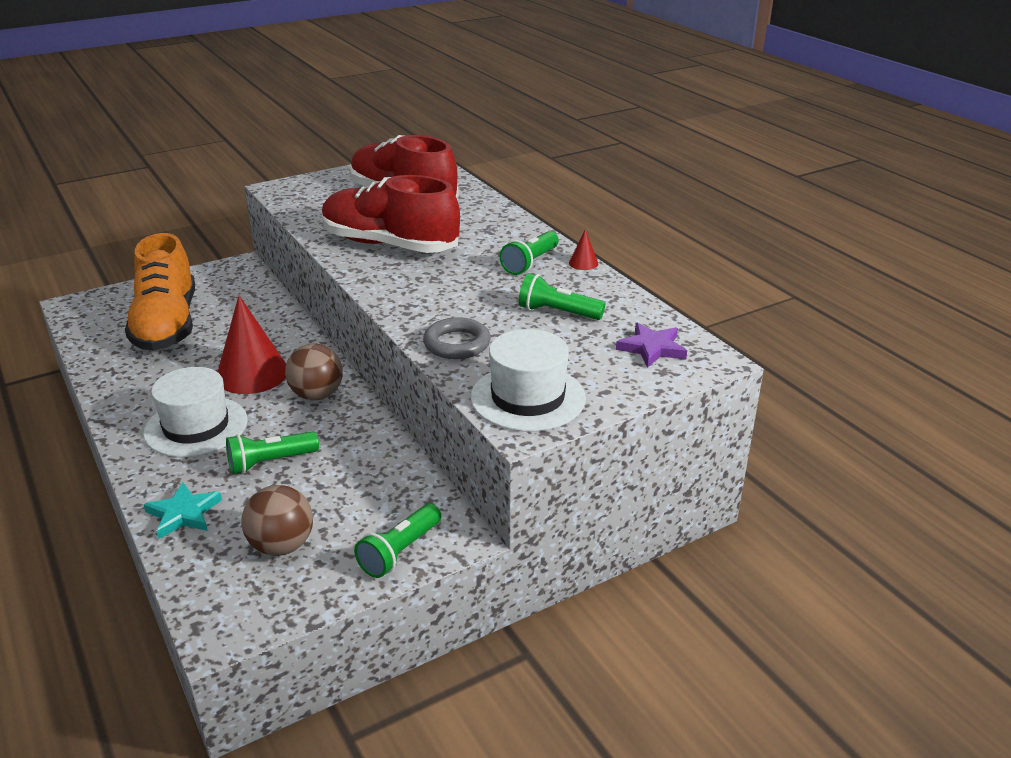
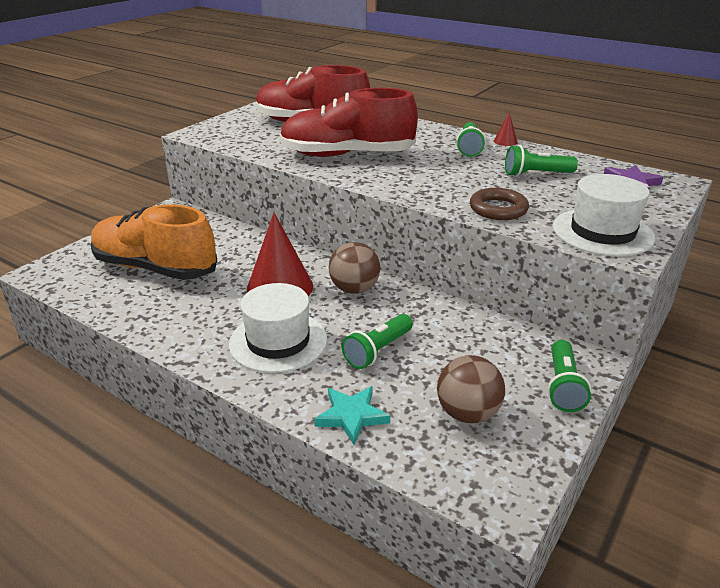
camera: 25 degrees left, 0 degrees up
orange shoe [125,233,195,351] -> orange shoe turned 150 degrees clockwise [91,204,217,280]
grey ring [423,317,491,359] -> brown ring [470,188,529,220]

